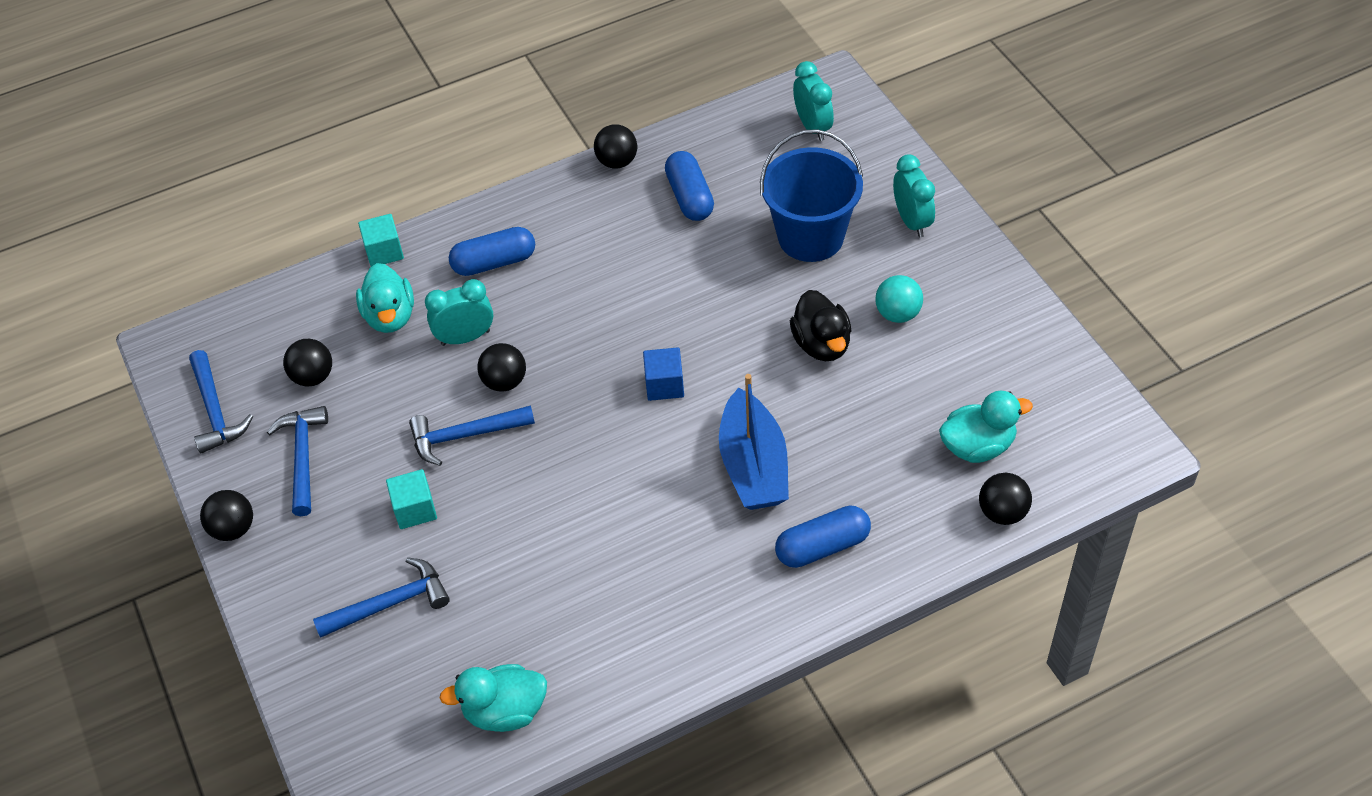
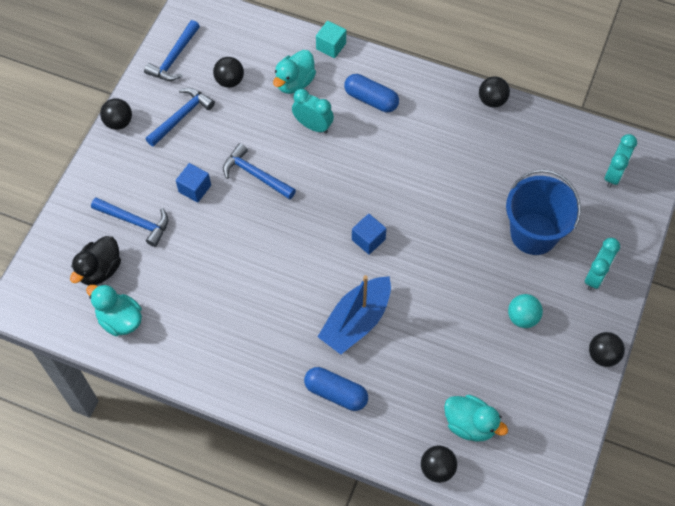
camera: 45 degrees right, 10 degrees up
turquoise cube [386,469,437,529] -> blue cube [176,163,211,203]
black ball [477,343,526,392] -> black ball moved to [589,332,625,367]
blue capsule [665,151,714,221] -> none
black duck [790,290,851,361] -> black duck moved to [70,236,121,285]

